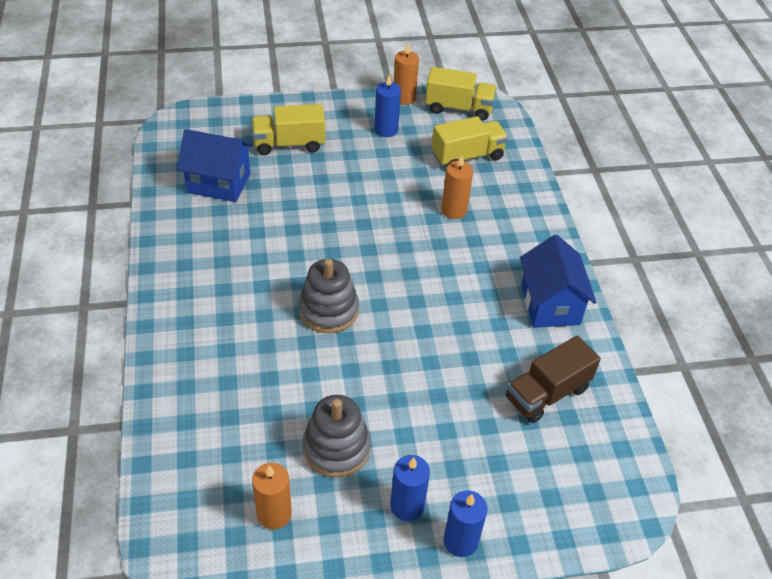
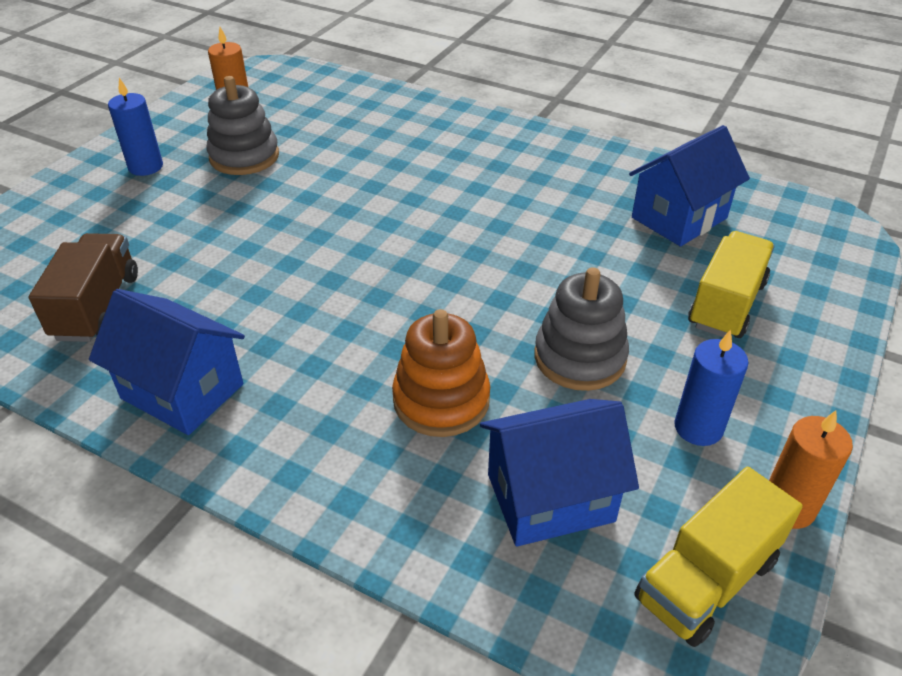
camera: 130 degrees right, 5 degrees down
grey stacking toy [299,259,359,333] -> grey stacking toy moved to [535,267,629,391]
yellow truck [432,116,508,167] -> blue house [480,399,639,547]
orange candle [441,155,473,219] -> orange stacking toy [392,309,490,437]
blue candle [444,491,487,557] -> none

